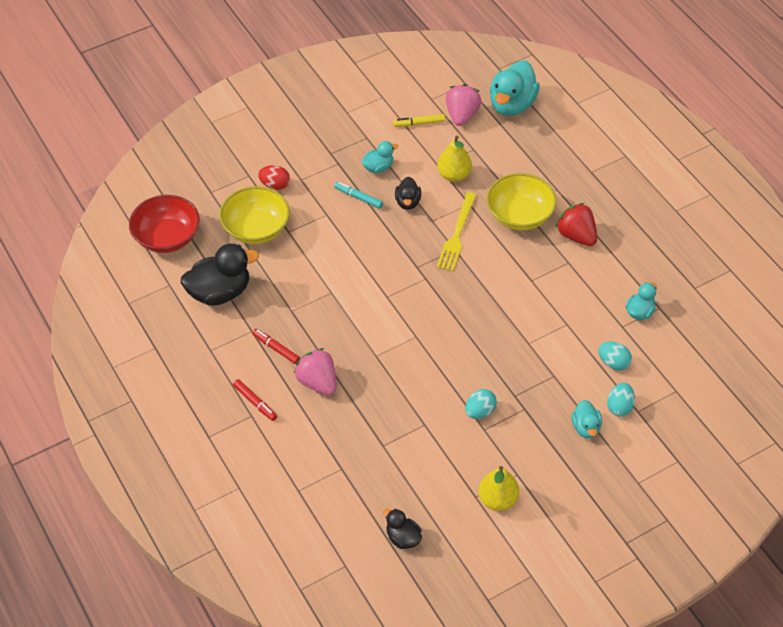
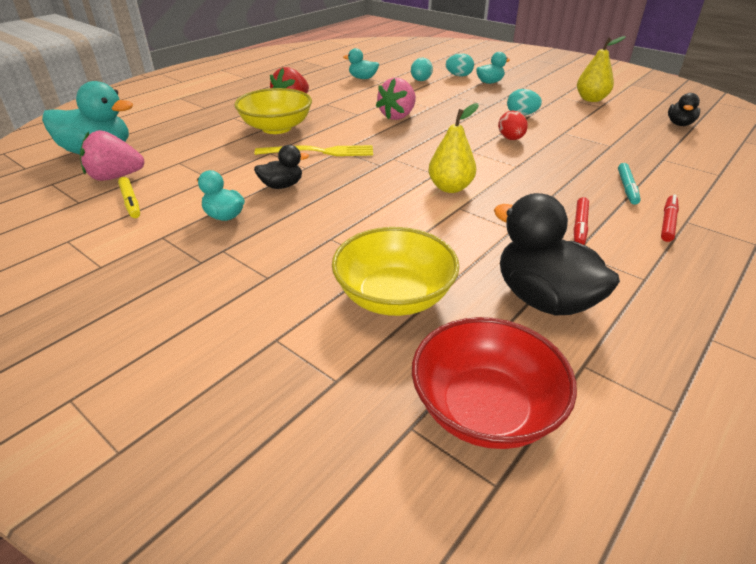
camera: 110 degrees left, 15 degrees down
red egg [258,165,290,190] -> red egg moved to [498,111,528,140]
pink strawberry [294,348,336,395] -> pink strawberry moved to [376,78,416,120]
turquoise marker [334,182,383,209] -> turquoise marker moved to [618,163,641,205]
yellow pear [437,136,472,182] -> yellow pear moved to [428,103,479,193]

